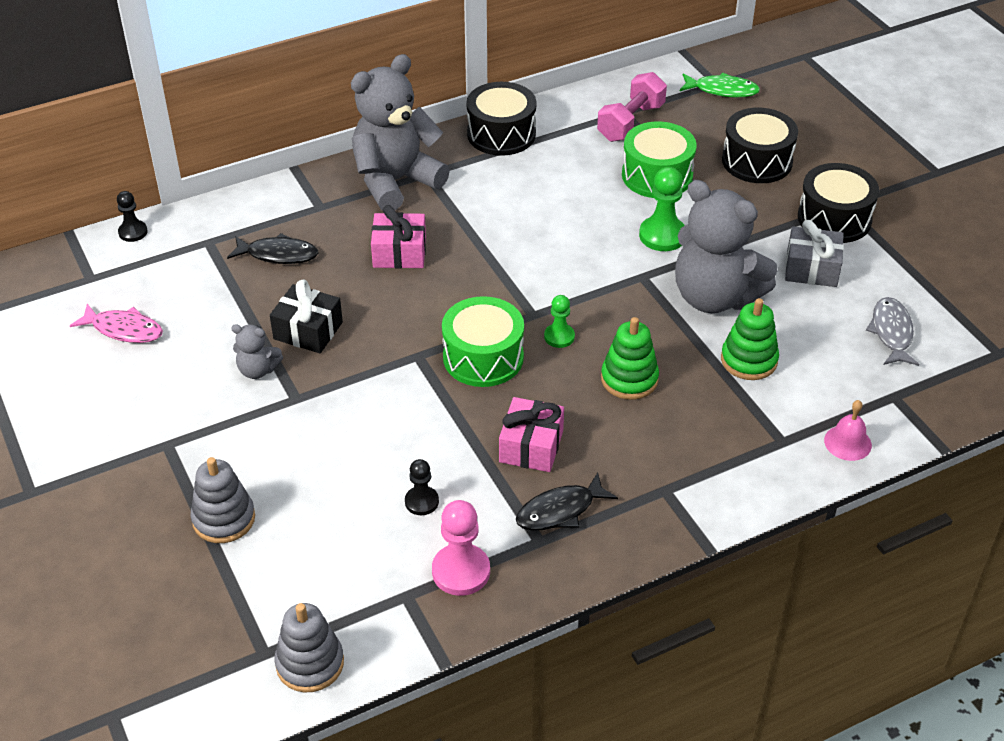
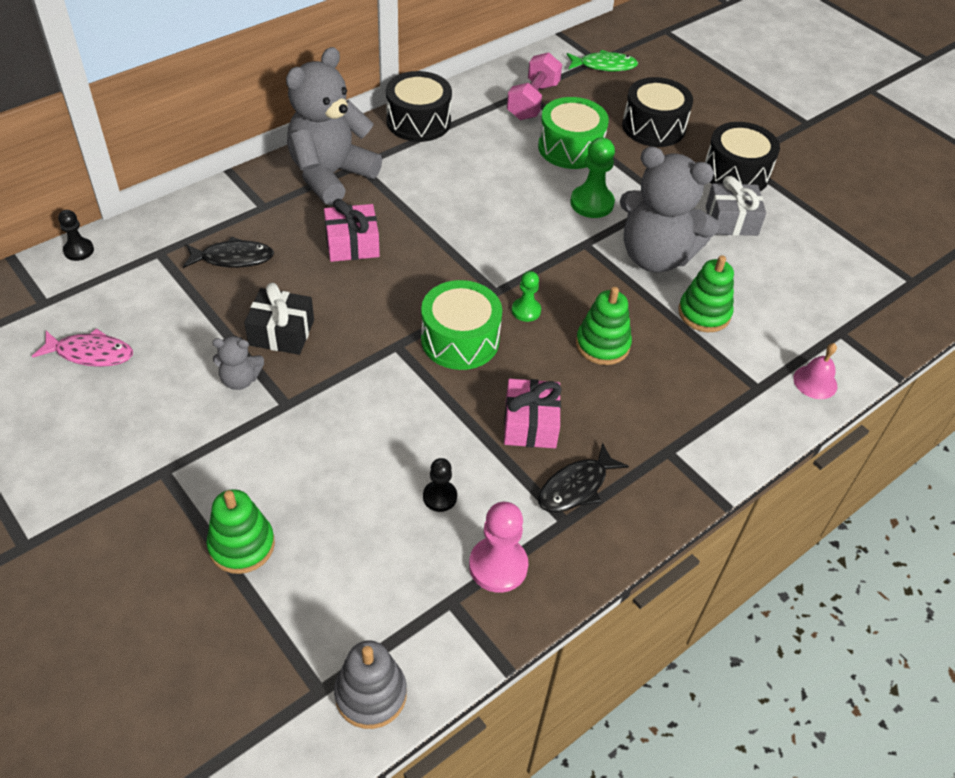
camera: 15 degrees left, 5 degrees up
grey stacking toy [190,457,255,543] -> green stacking toy [207,489,275,574]
grey fish [866,297,919,366] -> none

